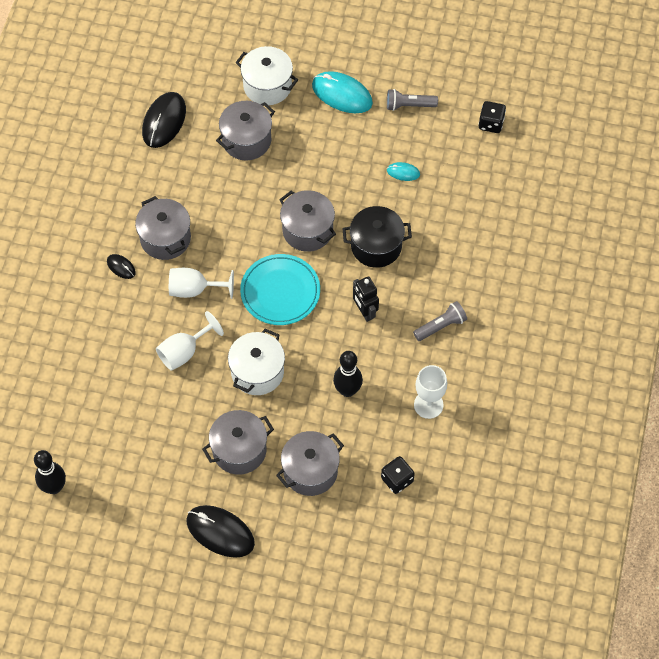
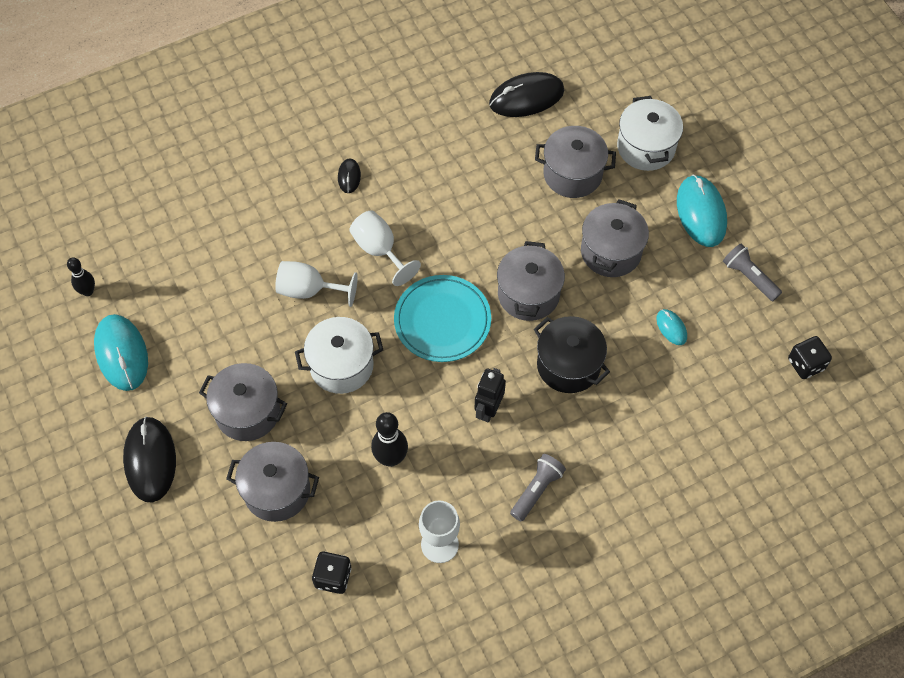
camera: 50 degrees right, 0 degrees up
black bowling pin [34,450,66,494] -> black bowling pin [67,257,95,296], size x0.65
grey pot [135,196,191,260] -> grey pot moved to [581,199,649,277]
grey flashlight [413,301,467,341] -> grey flashlight turned 75 degrees counterclockwise [510,454,566,521]
none -> turquoise mouse [94,314,148,391]

